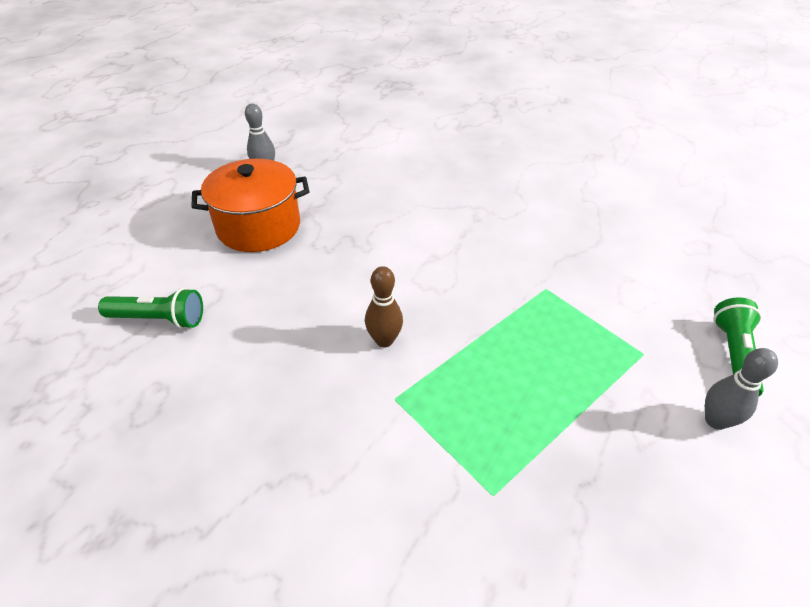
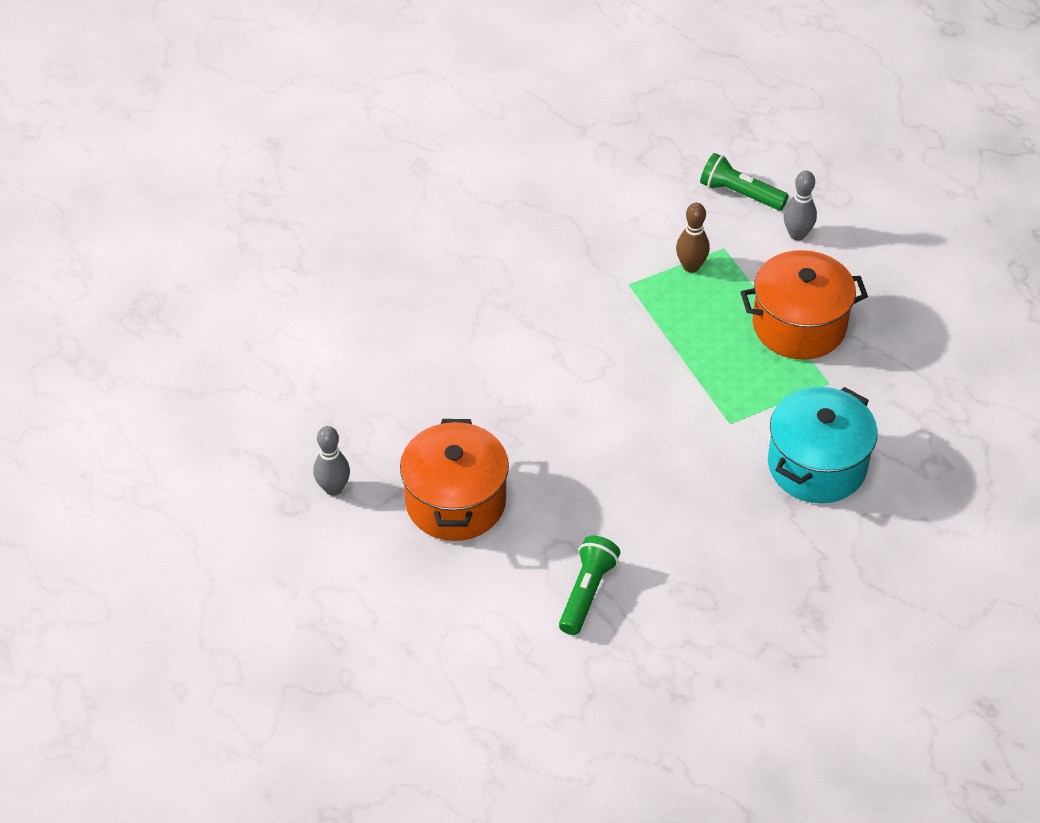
camera: 75 degrees left, 5 degrees up
brown bowling pin [365,266,403,347] -> brown bowling pin moved to [676,203,710,273]
none -> orange pot [741,250,868,360]
none -> turquoise pot [768,387,878,503]

